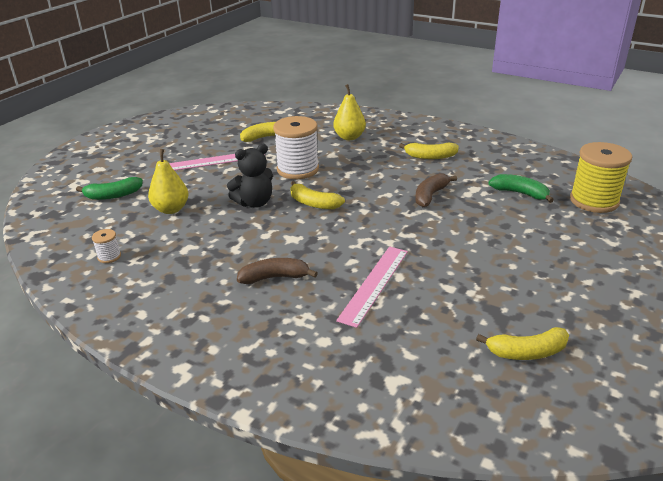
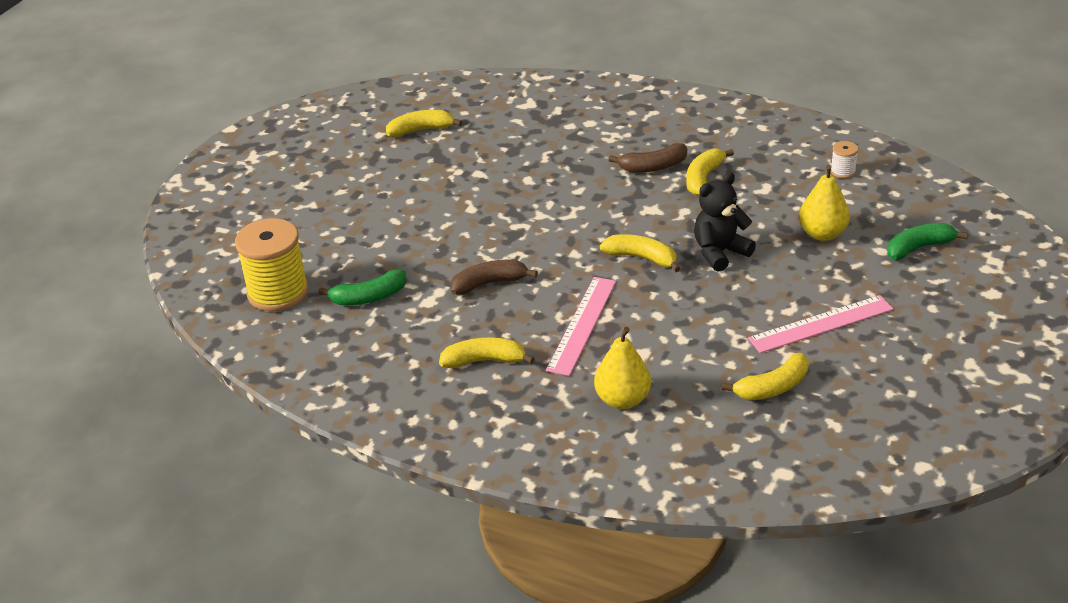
camera: 175 degrees right, 5 degrees up
white spool [273,116,319,179] -> none
pink ruler [336,246,408,328] -> pink ruler moved to [546,277,616,376]
brown banana [415,173,457,207] -> brown banana turned 135 degrees counterclockwise [450,260,538,295]
green banana [489,174,554,203] -> green banana turned 45 degrees counterclockwise [318,270,407,305]
none -> yellow banana [686,149,734,195]

